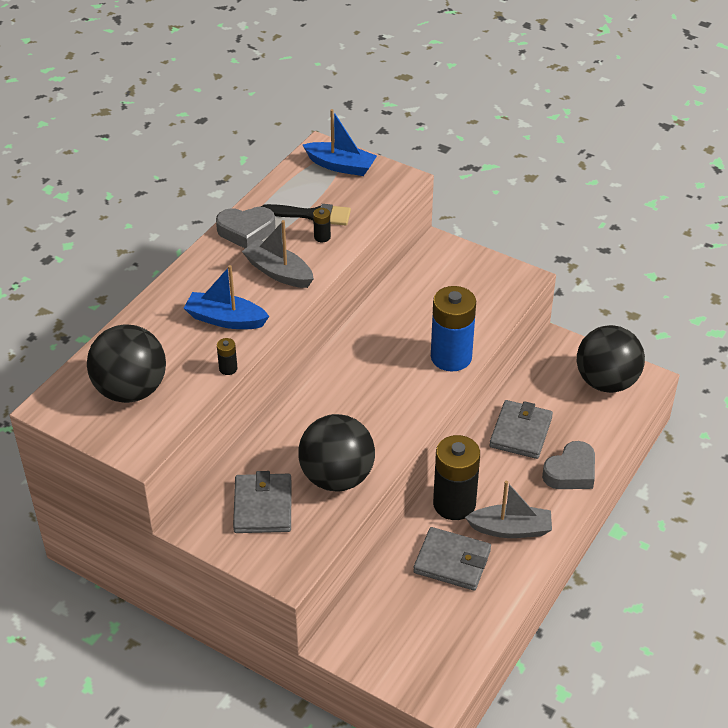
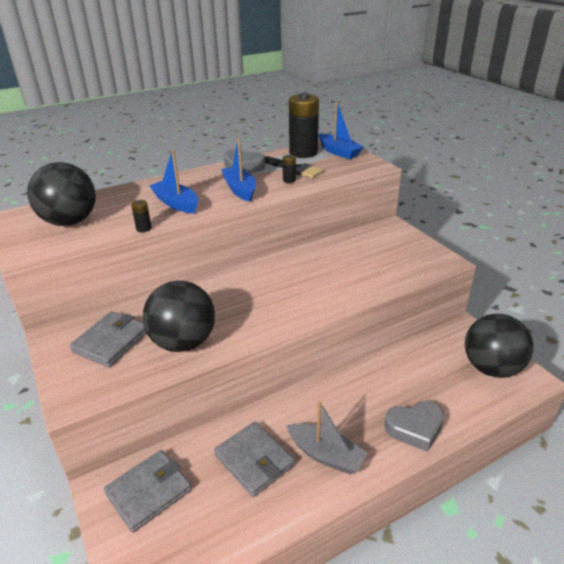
camera: 30 degrees right, 10 degrees down
grey boat [242,220,314,288] -> blue boat [221,138,256,202]
blue battery [431,286,476,371] -> none
black battery [433,435,480,520] -> black battery moved to [289,93,319,158]
grey wallet [489,400,553,459] -> grey wallet moved to [104,450,192,533]

